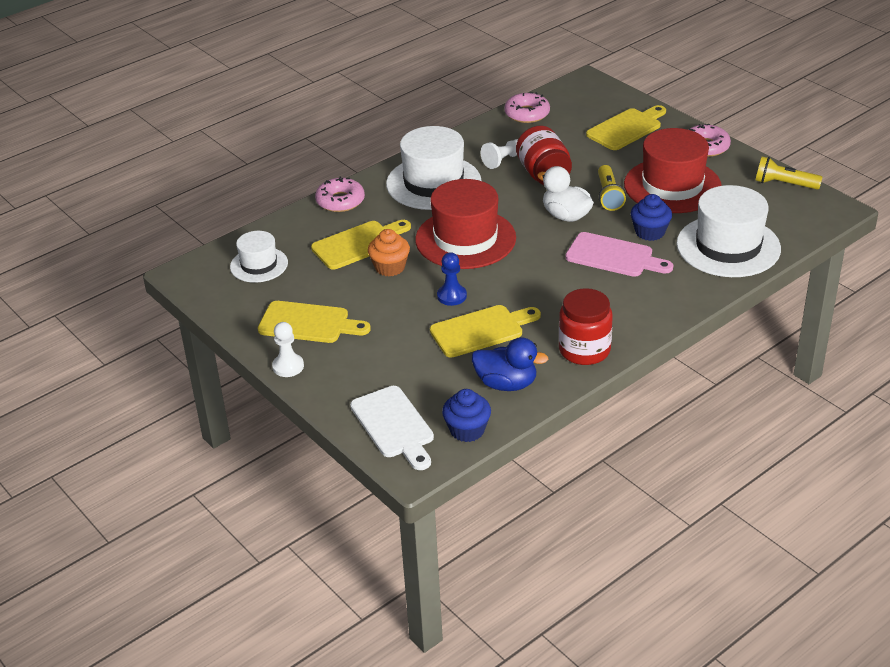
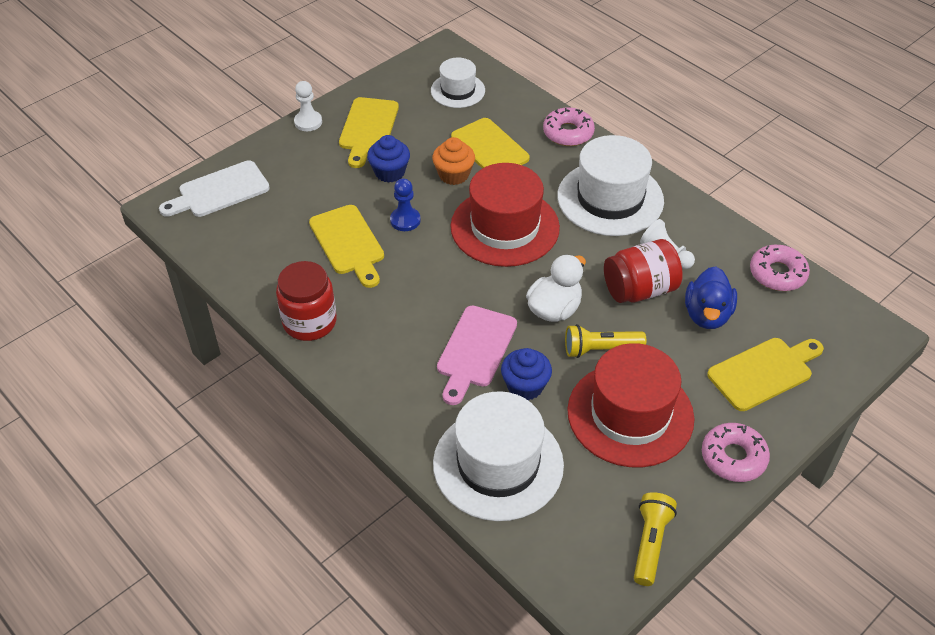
camera: 85 degrees right, 10 degrees up
blue cupcake [442,389,491,442] -> blue cupcake moved to [367,135,410,183]
blue duck [472,337,549,391] -> blue duck moved to [685,266,737,329]
yellow cutting board [586,105,666,150] -> yellow cutting board turned 75 degrees counterclockwise [707,338,824,411]

